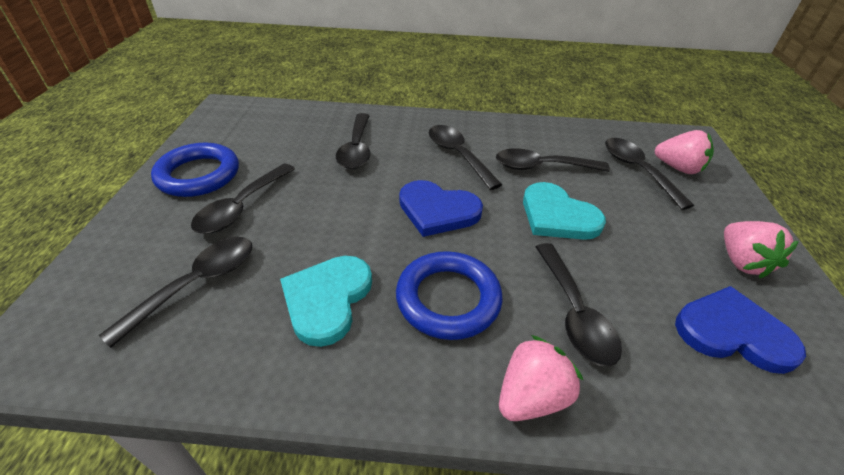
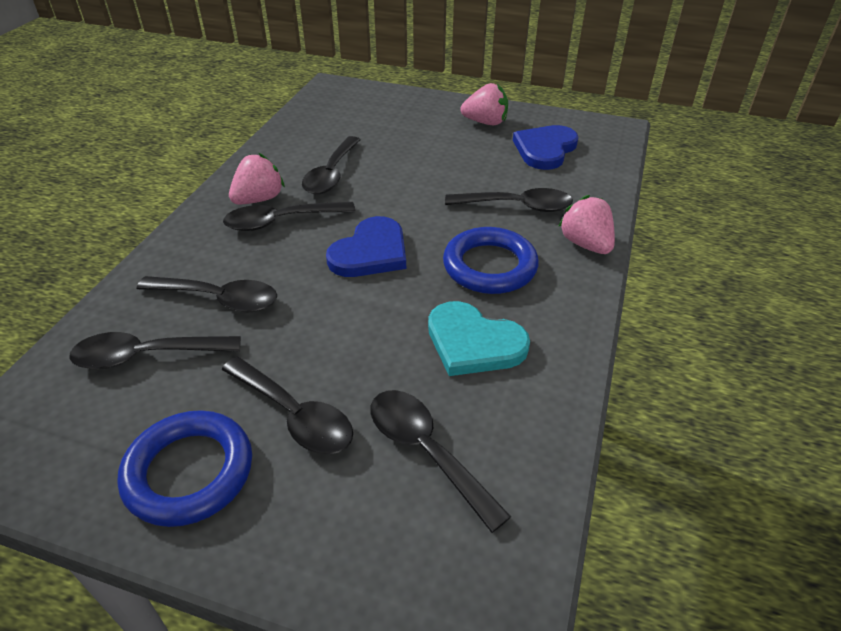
camera: 75 degrees left, 0 degrees up
turquoise heart [523,182,606,240] -> none
black spoon [605,138,694,210] -> black spoon moved to [69,332,241,369]
pink strawberry [655,130,714,174] -> pink strawberry moved to [229,153,285,205]

